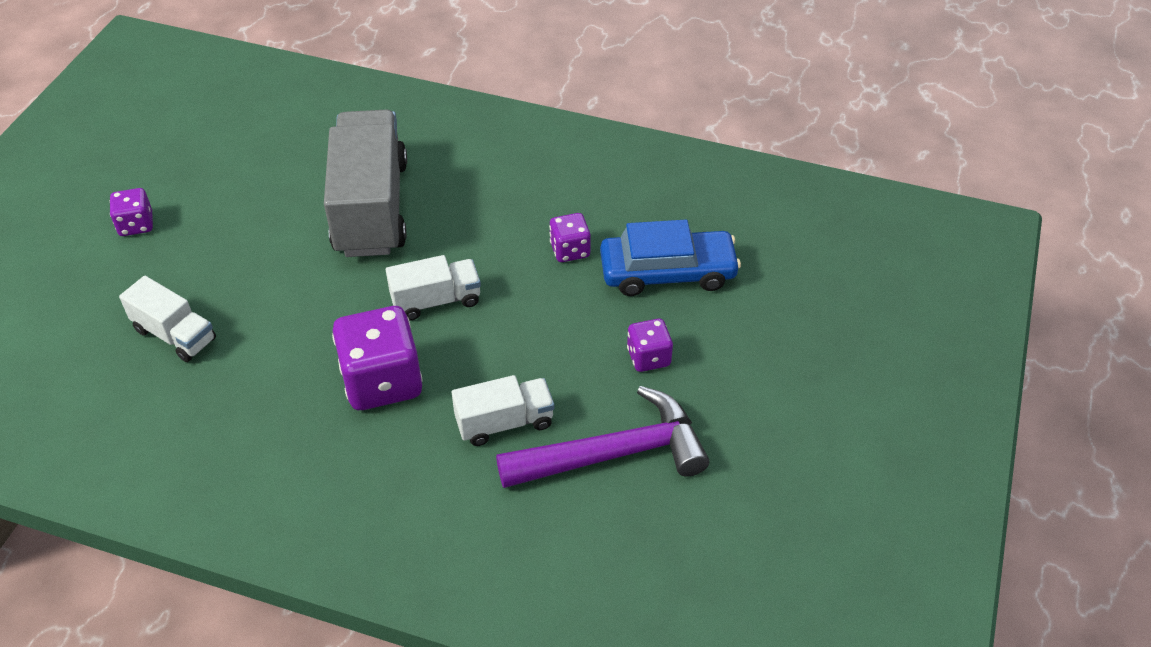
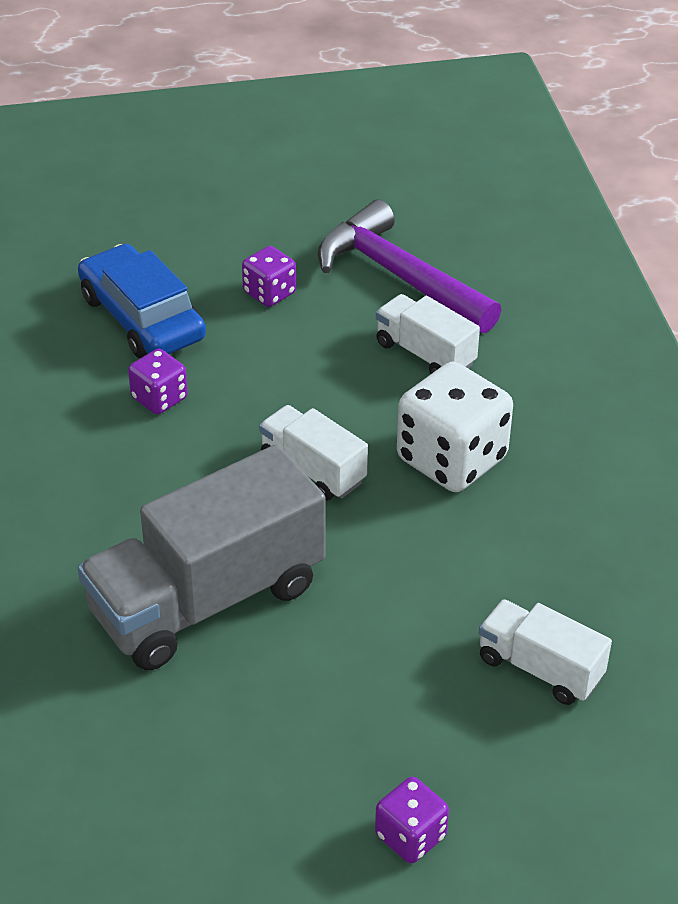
camera: 120 degrees left, 5 degrees down
white truck [119,276,216,362] -> white truck turned 60 degrees counterclockwise [479,599,612,705]
purple dice [332,306,423,410] -> white dice [397,362,513,492]

